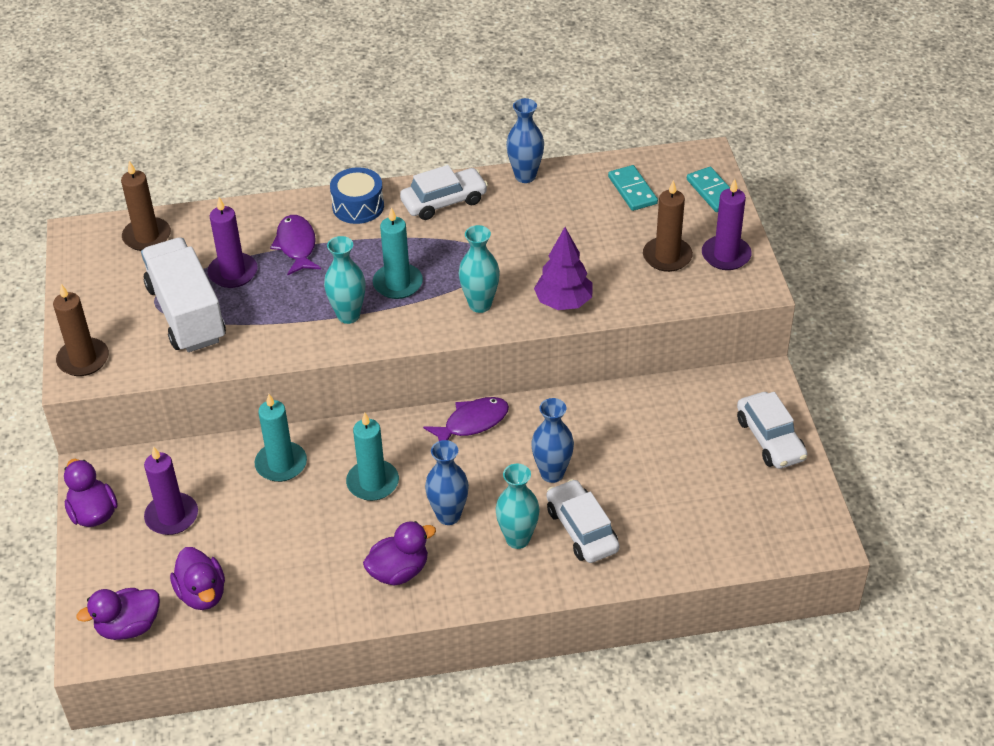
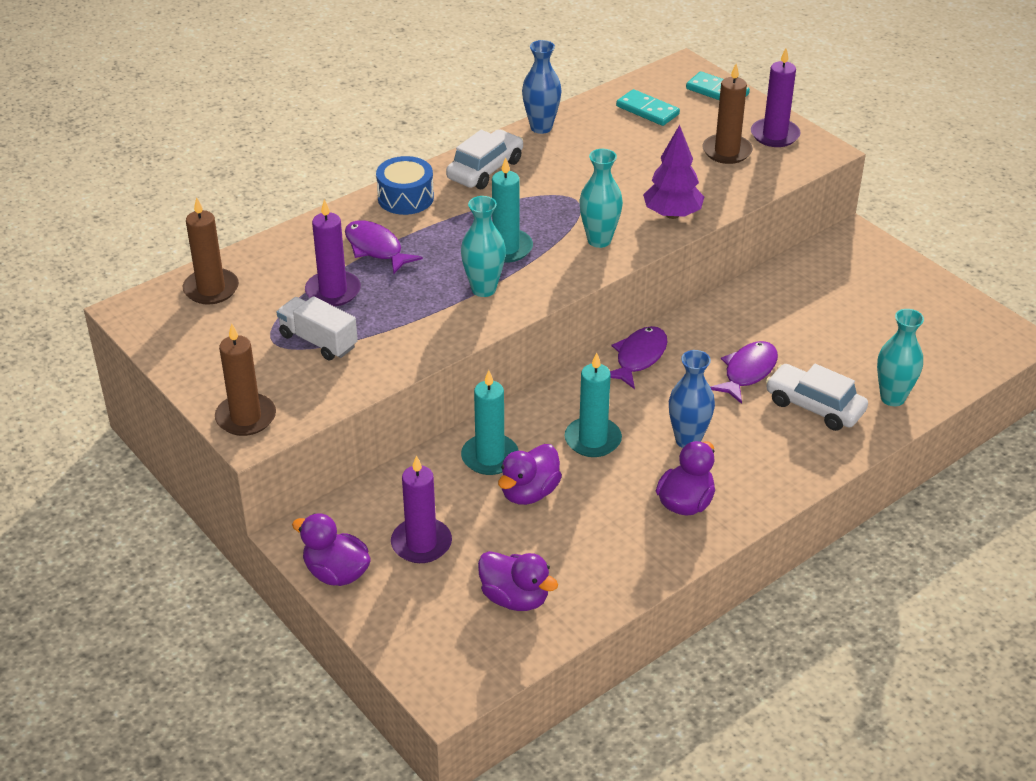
camera: 30 degrees left, 5 degrees down
purple duck [76,588,160,640] -> purple duck moved to [498,444,562,505]
white truck [141,238,226,352] -> white truck [277,296,358,360], size x0.58
turquoise vase [495,464,540,549] -> turquoise vase moved to [877,309,924,406]
blue vase [531,398,574,483] -> purple fish [710,341,778,404]
white car [737,392,807,469] -> none

